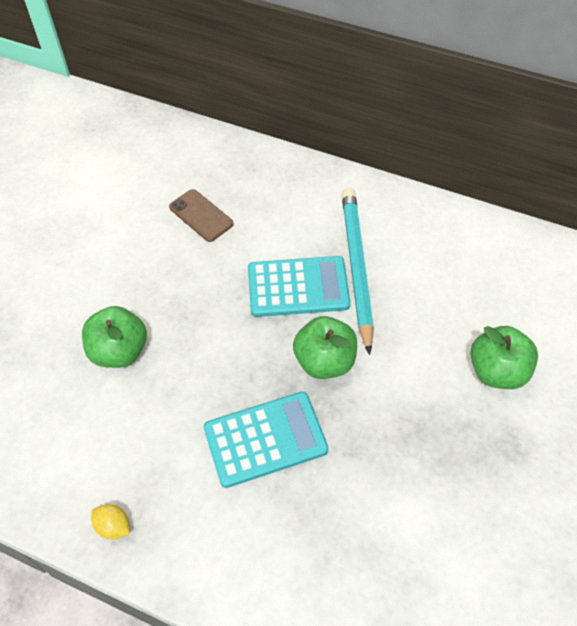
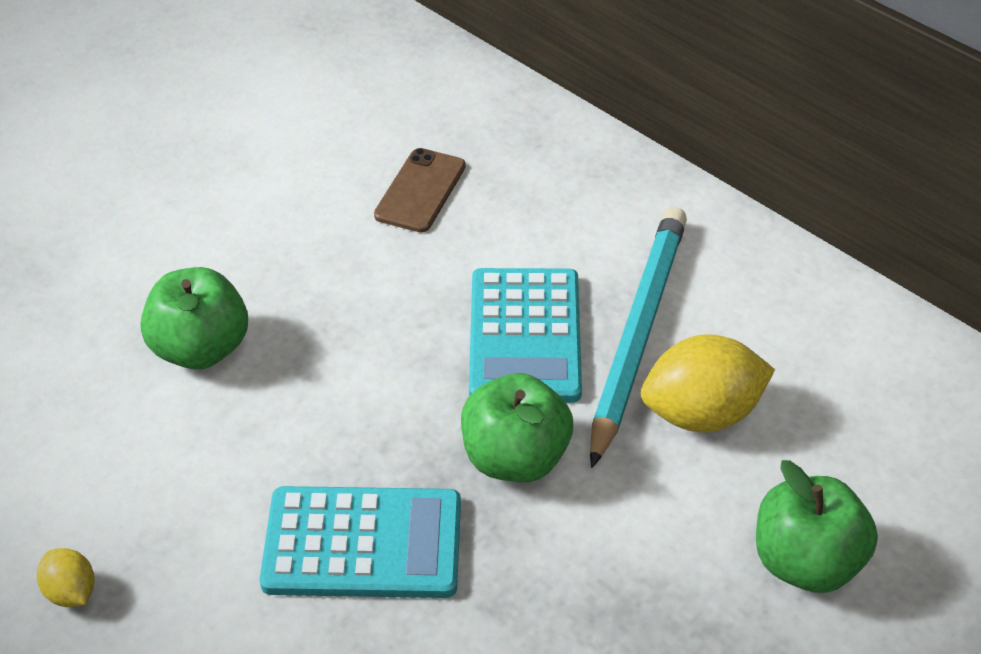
camera: 20 degrees right, 10 degrees down
brown phone [169,189,234,242] -> brown phone turned 45 degrees clockwise [374,148,466,232]
turquoise calculator [248,256,350,317] -> turquoise calculator turned 75 degrees clockwise [469,268,582,403]
none -> yellow lemon [641,334,775,432]

